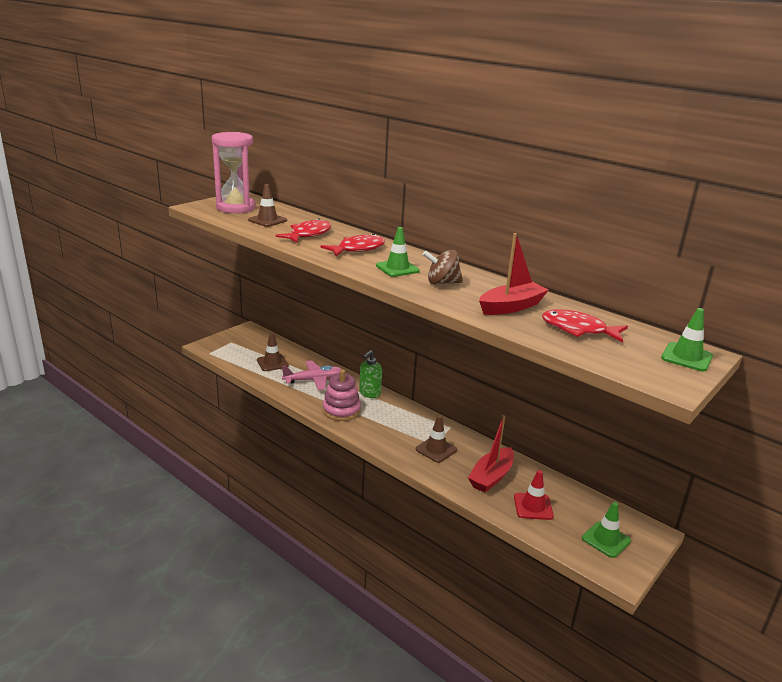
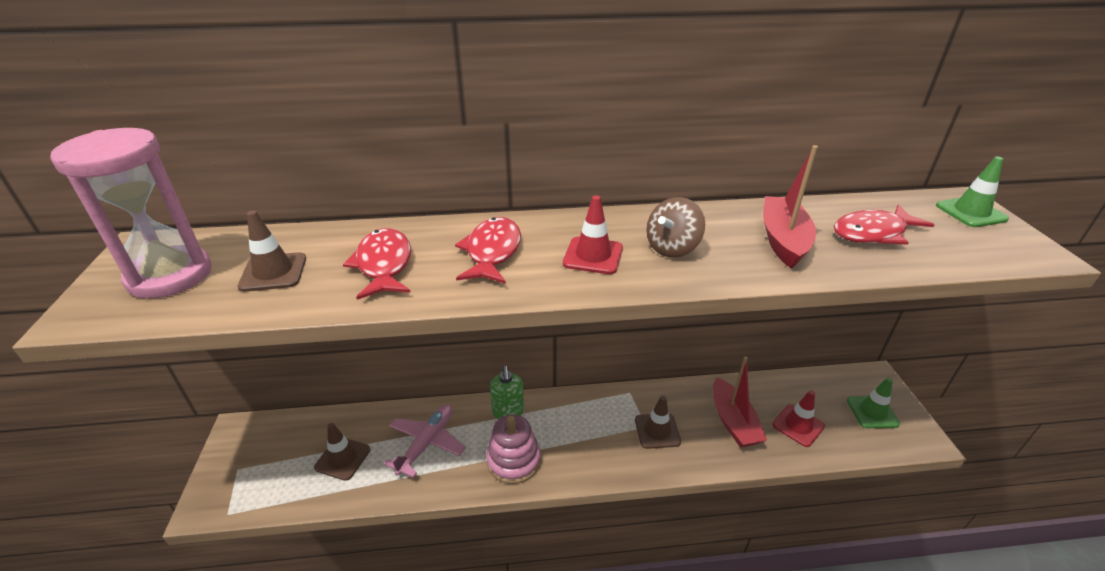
camera: 45 degrees left, 10 degrees up
green traffic cone [376,227,420,277] -> red traffic cone [563,196,623,274]

